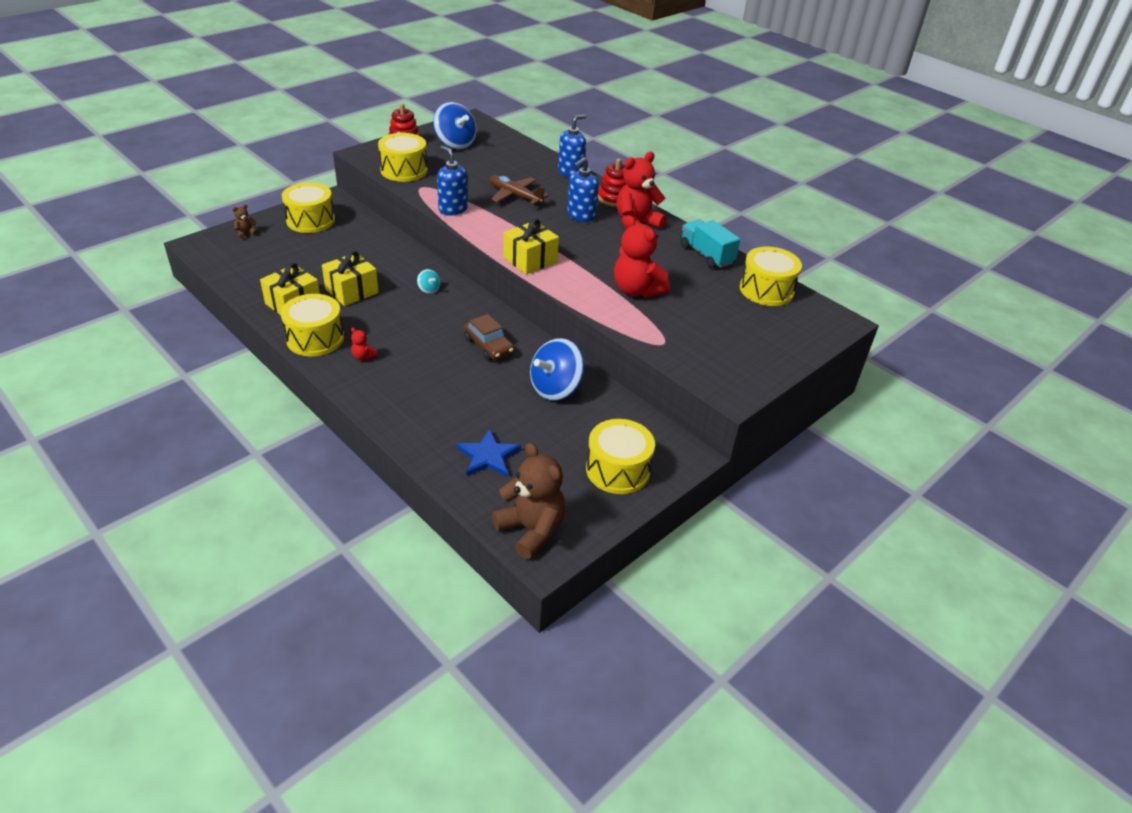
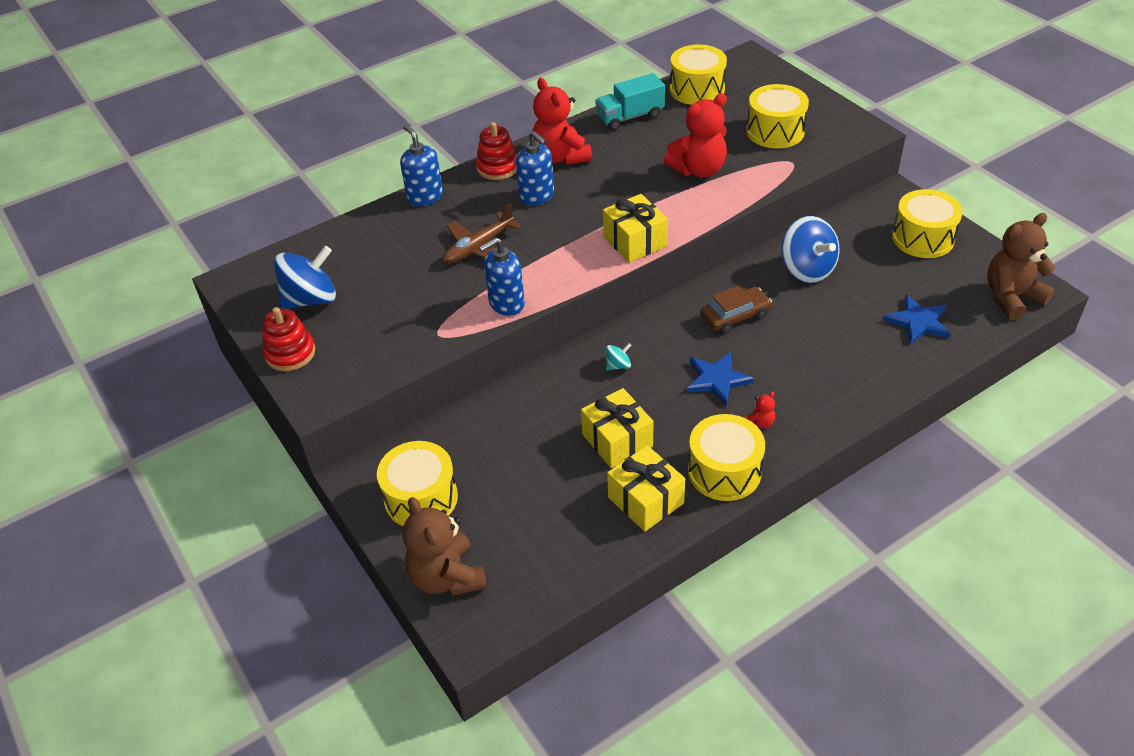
camera: 75 degrees left, 5 degrees up
brown teddy bear [232,204,258,239] -> brown teddy bear [403,497,487,596], size x2.35
yellow drum [378,133,428,182] -> yellow drum moved to [746,84,809,149]
none -> blue star [686,352,754,406]

